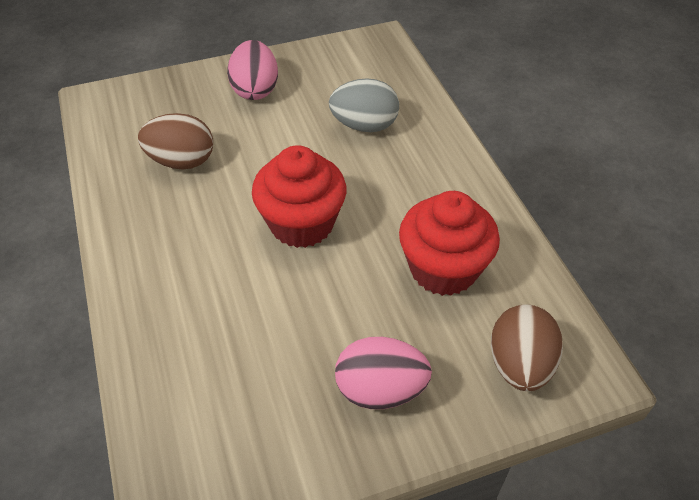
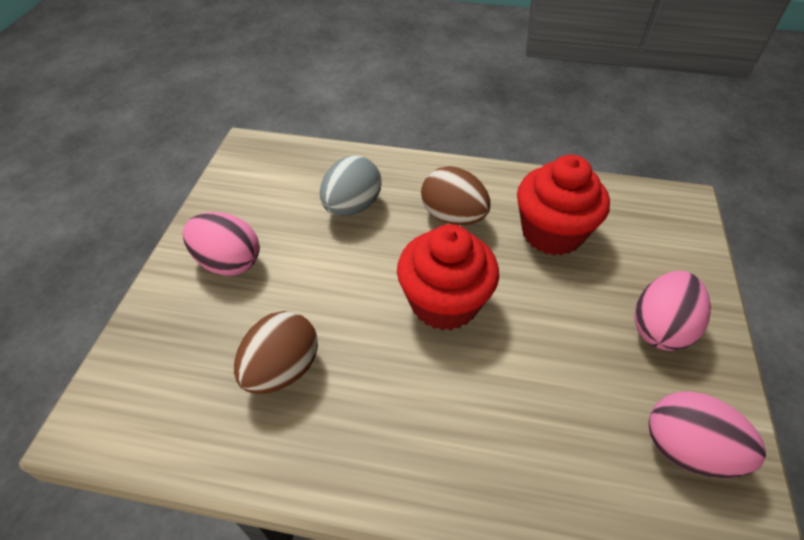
camera: 60 degrees left, 0 degrees up
brown egg [491,304,563,391] -> brown egg moved to [421,166,491,225]
none -> pink egg [648,391,766,478]

